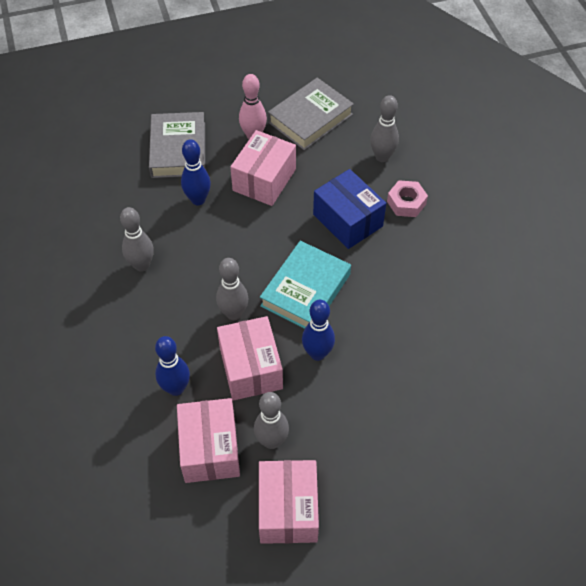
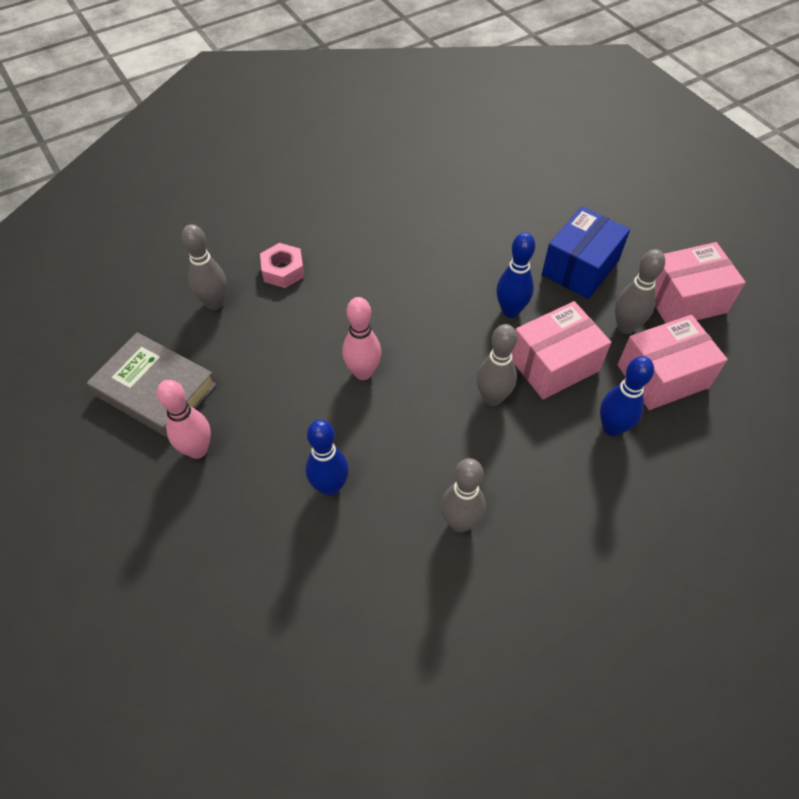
camera: 105 degrees left, 0 degrees up
grey book [149,112,205,178] -> none
pink box [230,130,296,206] -> none
turquoise book [260,241,351,329] -> none
blue box [313,169,386,249] -> blue box moved to [542,206,630,299]
none -> pink bowling pin [342,297,381,380]

